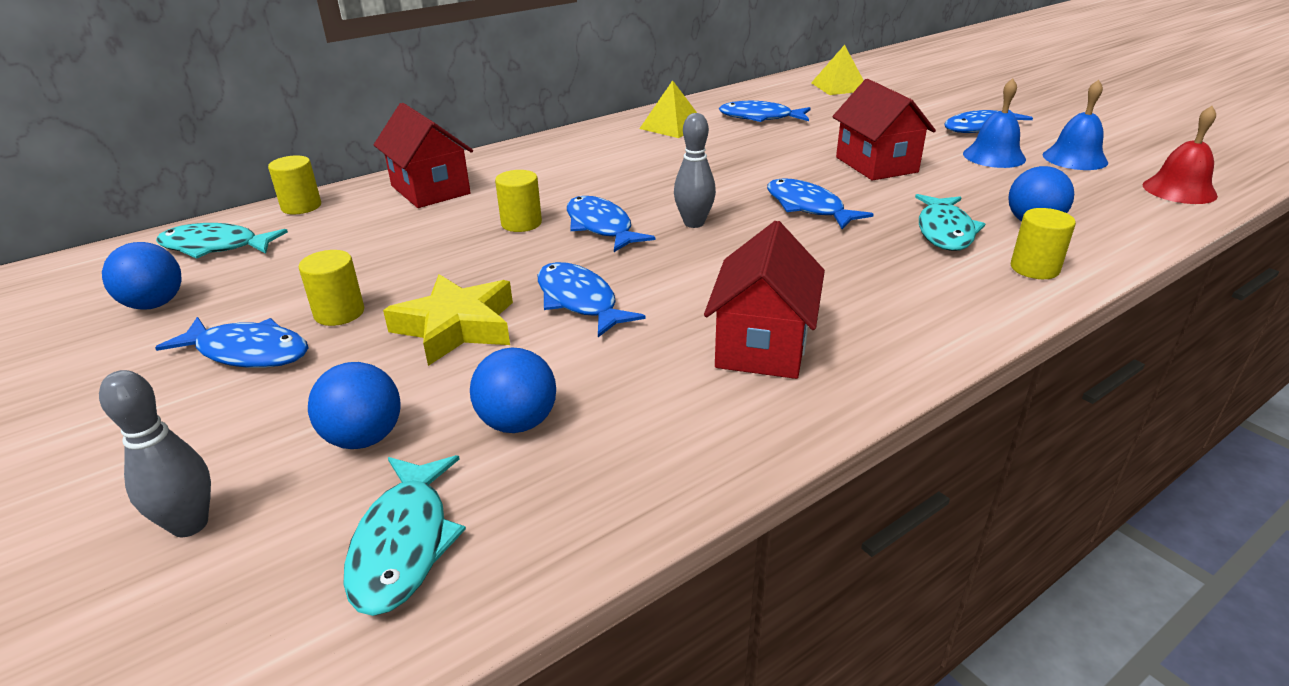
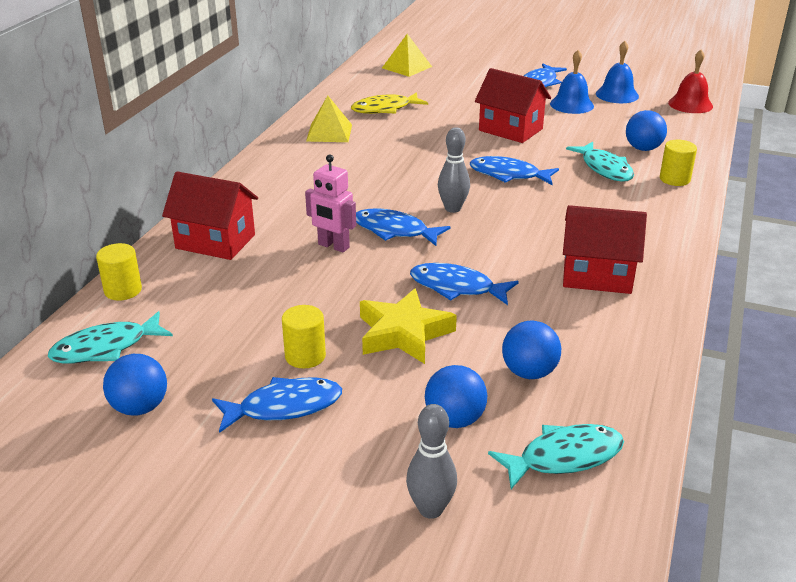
camera: 35 degrees left, 0 degrees up
turquoise fish [343,455,466,616] -> turquoise fish turned 75 degrees counterclockwise [488,424,624,489]
yellow cylinder [495,170,542,232] -> pink robot [305,154,356,252]
red house [704,221,825,379] -> red house turned 60 degrees counterclockwise [563,205,647,294]
blue fish [719,101,811,122] -> yellow fish [351,92,428,114]

